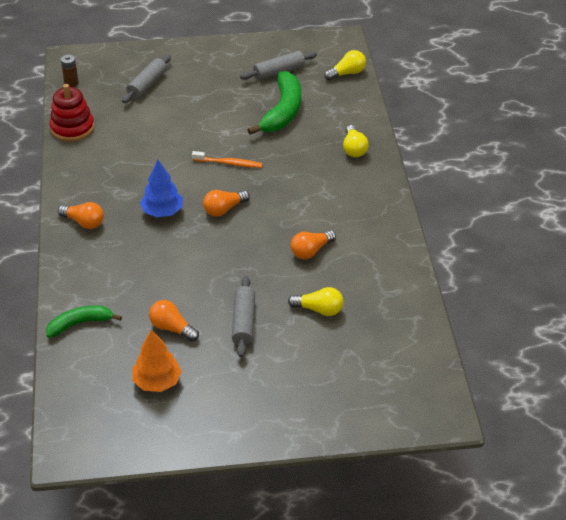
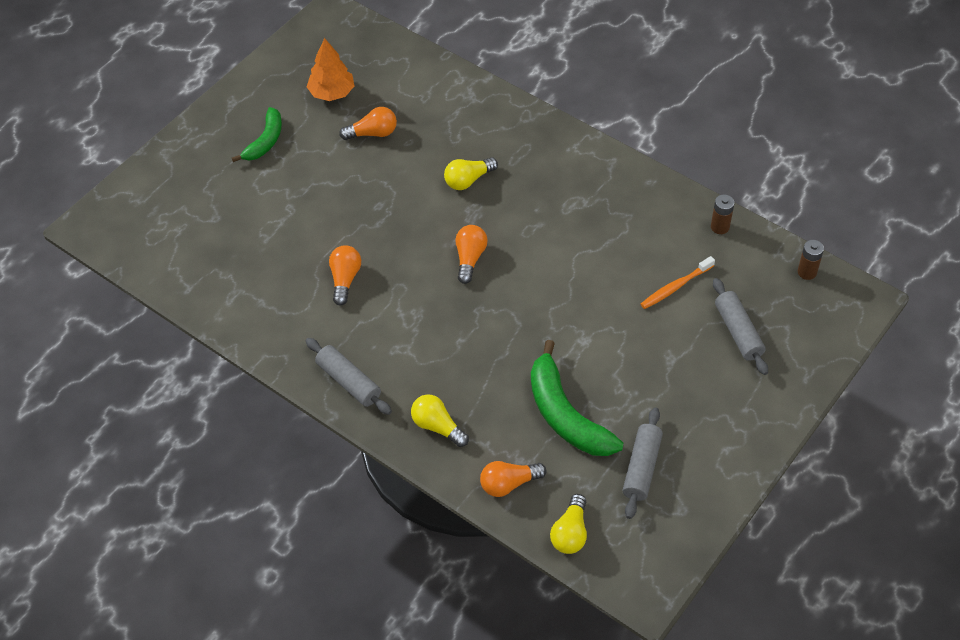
camera: 135 degrees right, 10 degrees up
green banana [46,305,122,338] -> green banana moved to [232,107,282,162]
red stacking toy [50,84,94,142] -> brown battery [711,194,735,234]
orange light bulb [58,202,104,229] -> orange light bulb moved to [480,461,546,497]
blue tree [140,160,183,217] -> none
orange toothbrush [192,151,263,168] -> orange toothbrush moved to [641,256,715,309]
grey rolling pin [232,276,255,357] -> grey rolling pin moved to [306,338,392,415]
yellow light bulb [288,287,343,316] -> yellow light bulb moved to [444,157,498,190]

